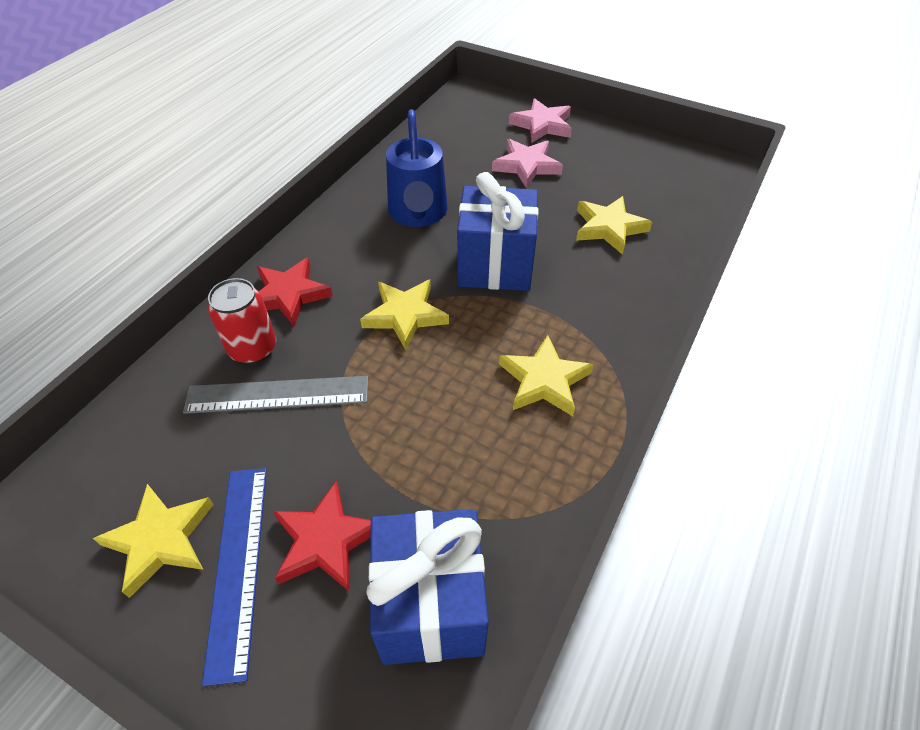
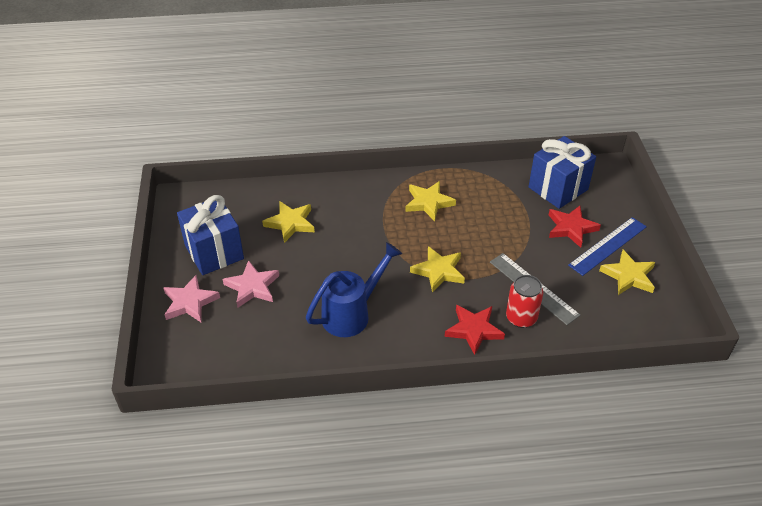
camera: 125 degrees left, 5 degrees down
blue gift [457,172,538,291] -> blue gift moved to [177,195,244,275]

